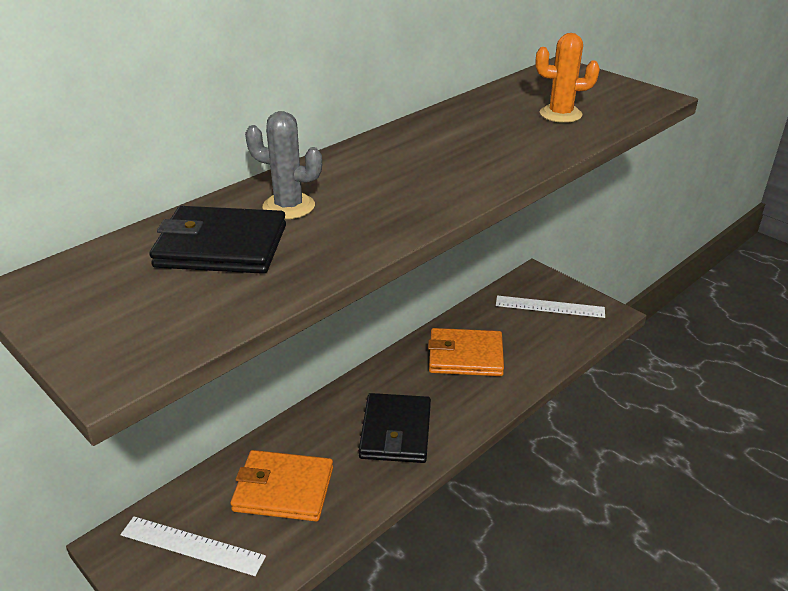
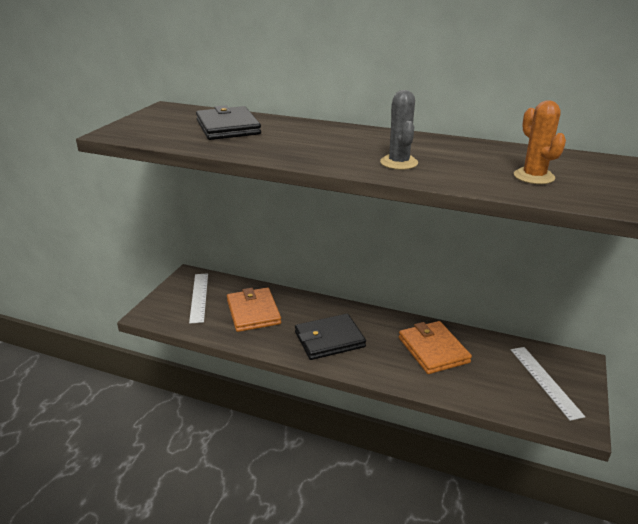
camera: 65 degrees right, 5 degrees down
grey cactus [245,111,322,219] -> grey cactus moved to [380,90,418,170]

